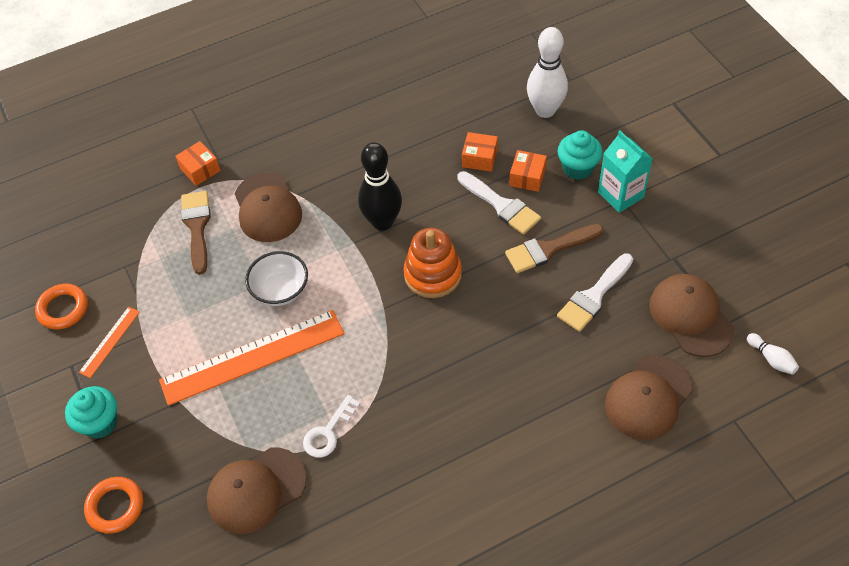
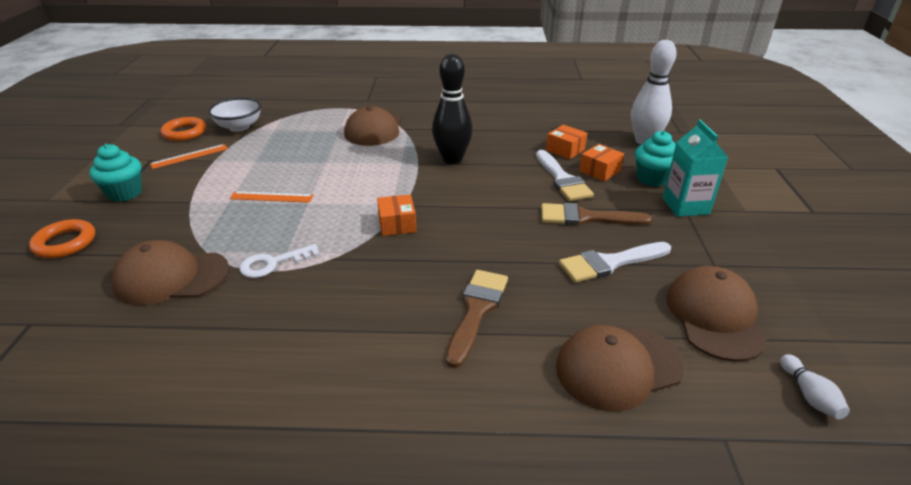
camera: 25 degrees right, 20 degrees down
orange ruler [159,310,344,406] -> orange ruler [230,191,313,203], size x0.46
orange box [175,141,221,186] -> orange box moved to [377,194,416,236]
brown brush [181,191,211,275] -> brown brush moved to [446,270,508,368]
white bowl [245,251,308,306] -> white bowl moved to [208,98,261,132]
orange stacking toy [404,228,462,298] -> none

